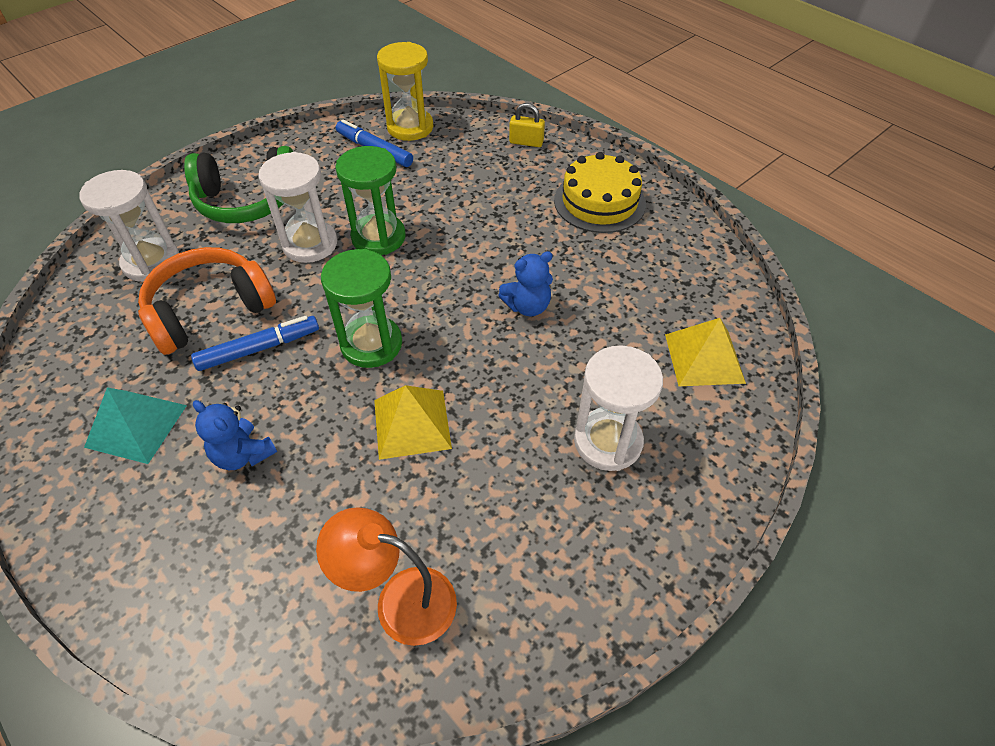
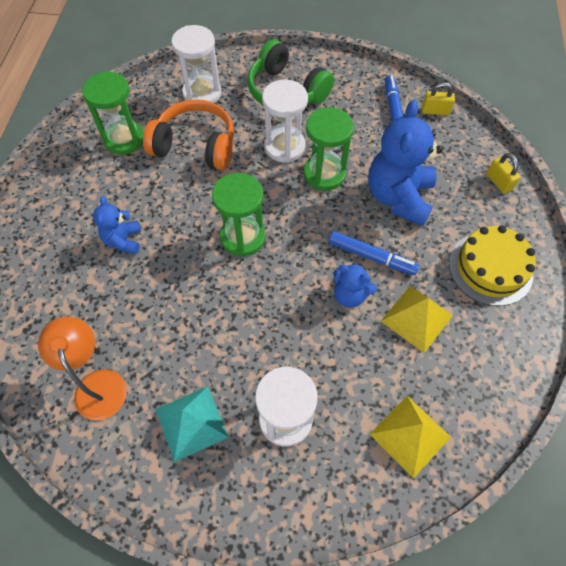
camera: 50 degrees right, 10 degrees up
turquoise pyramid [84,387,187,464] -> turquoise pyramid moved to [155,386,228,462]
blue marker [191,316,319,371] -> blue marker moved to [329,231,419,275]
yellow pyramid [374,385,452,460] -> yellow pyramid moved to [381,286,453,353]
yellow hourglass [377,42,433,141] -> yellow padlock [422,82,455,115]
none -> green hourglass [82,71,144,155]
none -> blue teddy bear [368,100,443,226]

